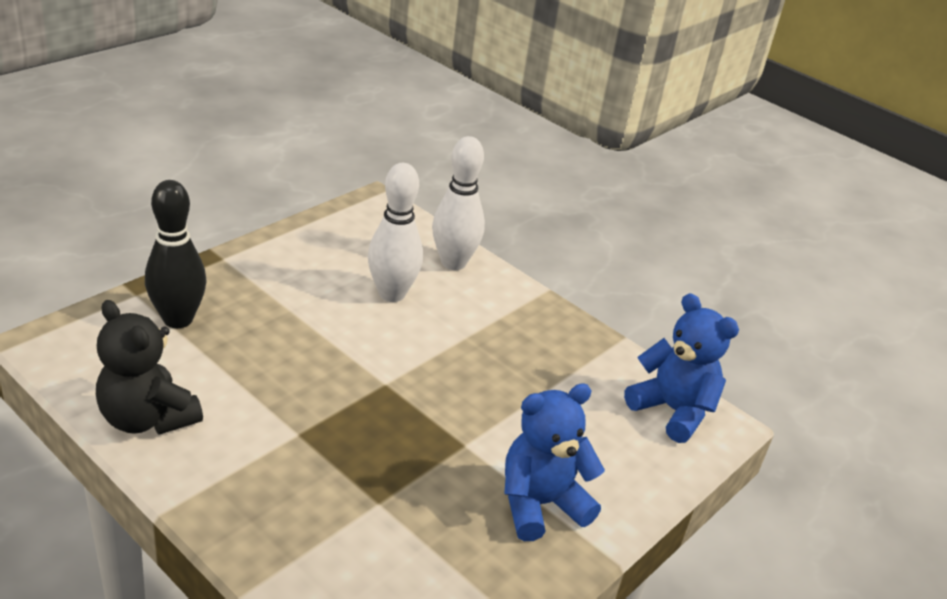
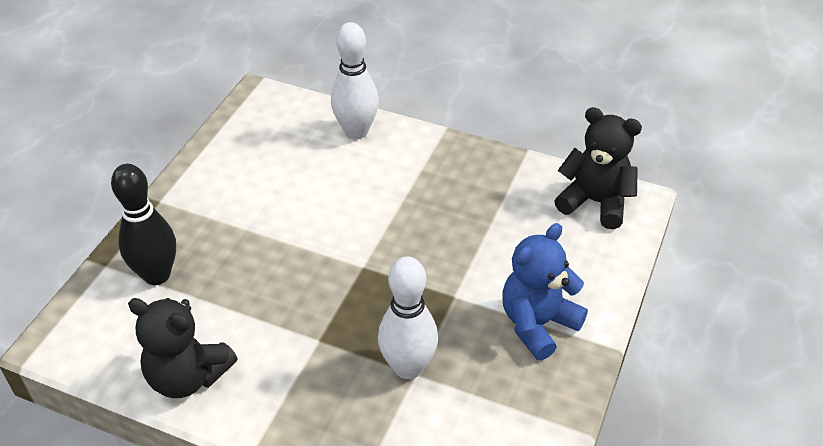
camera: 15 degrees left, 10 degrees up
white bowling pin [368,163,423,302] -> white bowling pin moved to [378,256,438,379]
blue teddy bear [624,293,739,443] -> black teddy bear [554,107,642,229]

